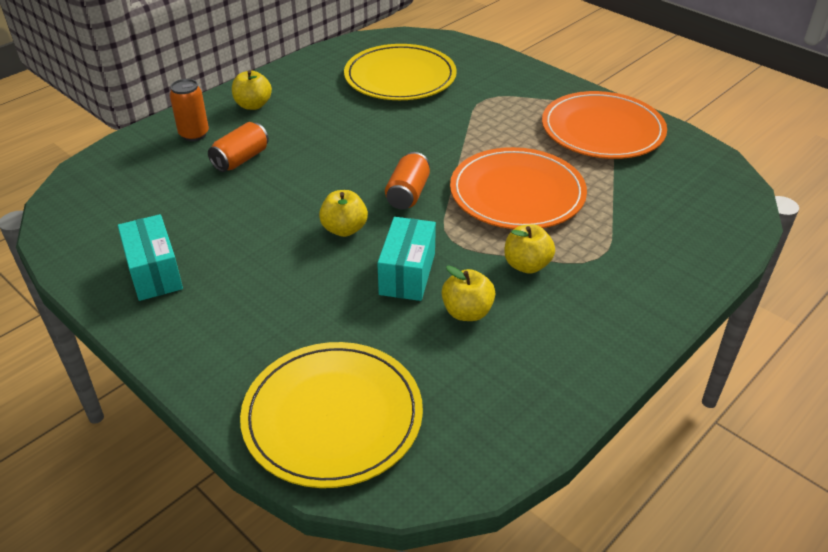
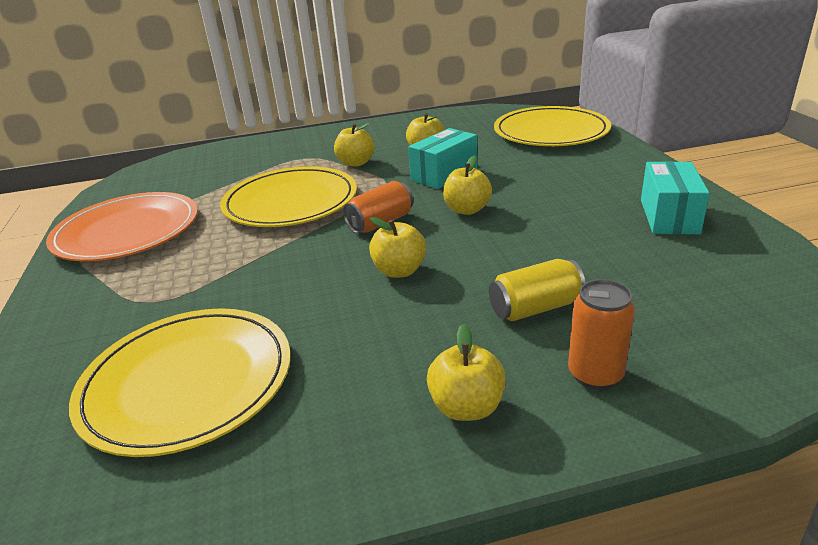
camera: 145 degrees left, 10 degrees down
orange can [208,122,269,172] -> yellow can [489,259,585,321]
orange plate [450,147,587,229] -> yellow plate [220,166,357,227]
none -> yellow apple [369,217,426,278]

